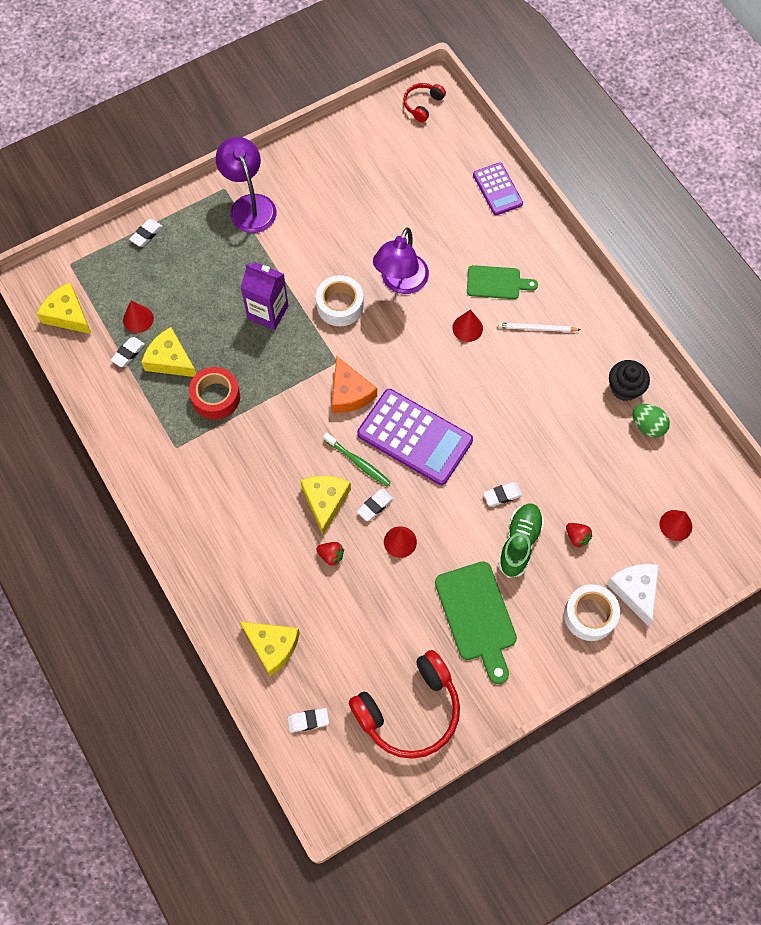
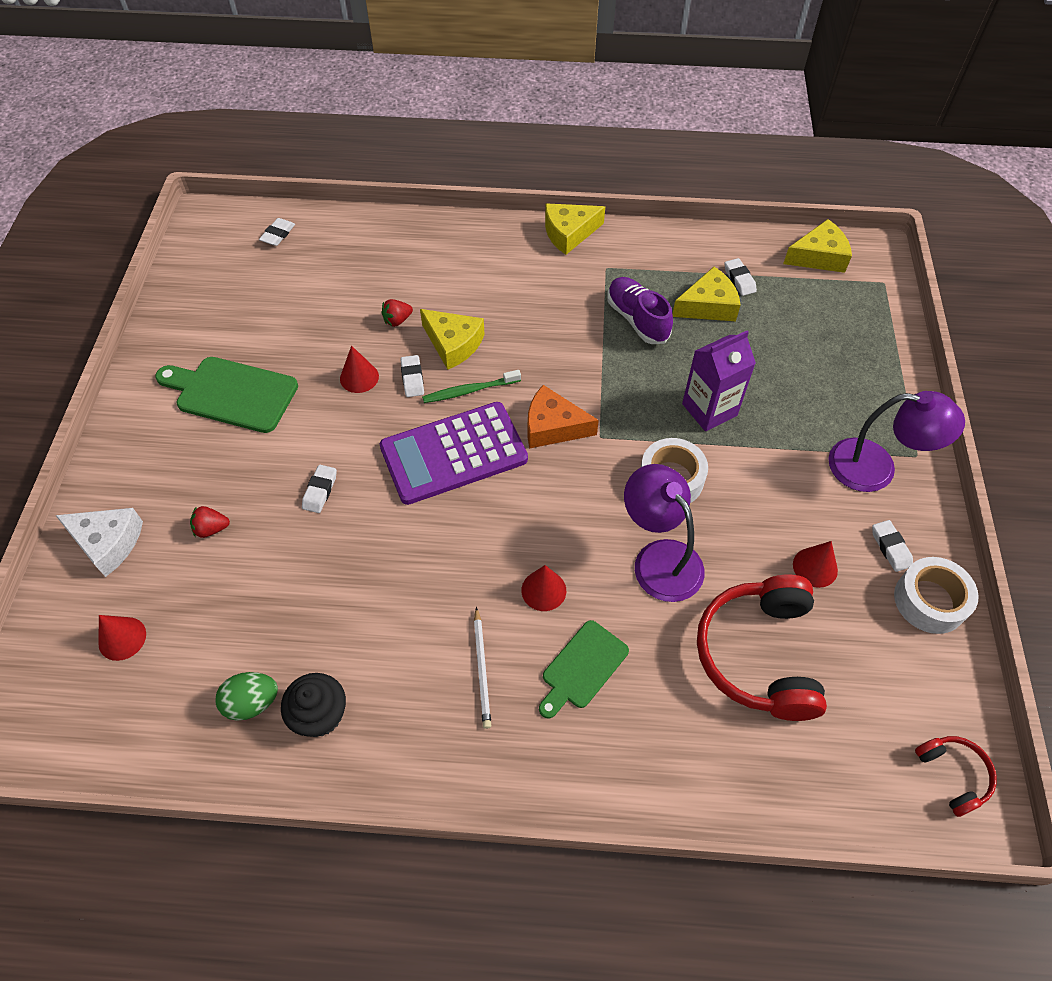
camera: 125 degrees right, 10 degrees down
red cone [123,301,154,333] -> red cone moved to [793,541,838,588]
white eraser [129,219,162,246] -> white eraser moved to [872,520,913,572]
red tape [189,367,240,420] -> purple shoe [607,277,673,344]
yellow cheese [240,622,300,676] -> yellow cheese moved to [545,203,605,255]
red headphones [349,650,460,759] -> red headphones moved to [697,575,827,721]
purple calculator [473,163,523,215] -> none
white pencil [498,323,581,332] -> white pencil turned 135 degrees clockwise [474,607,491,729]
green shoe [498,503,544,578] -> none
white tape [564,584,620,641] -> white tape moved to [894,557,978,634]

